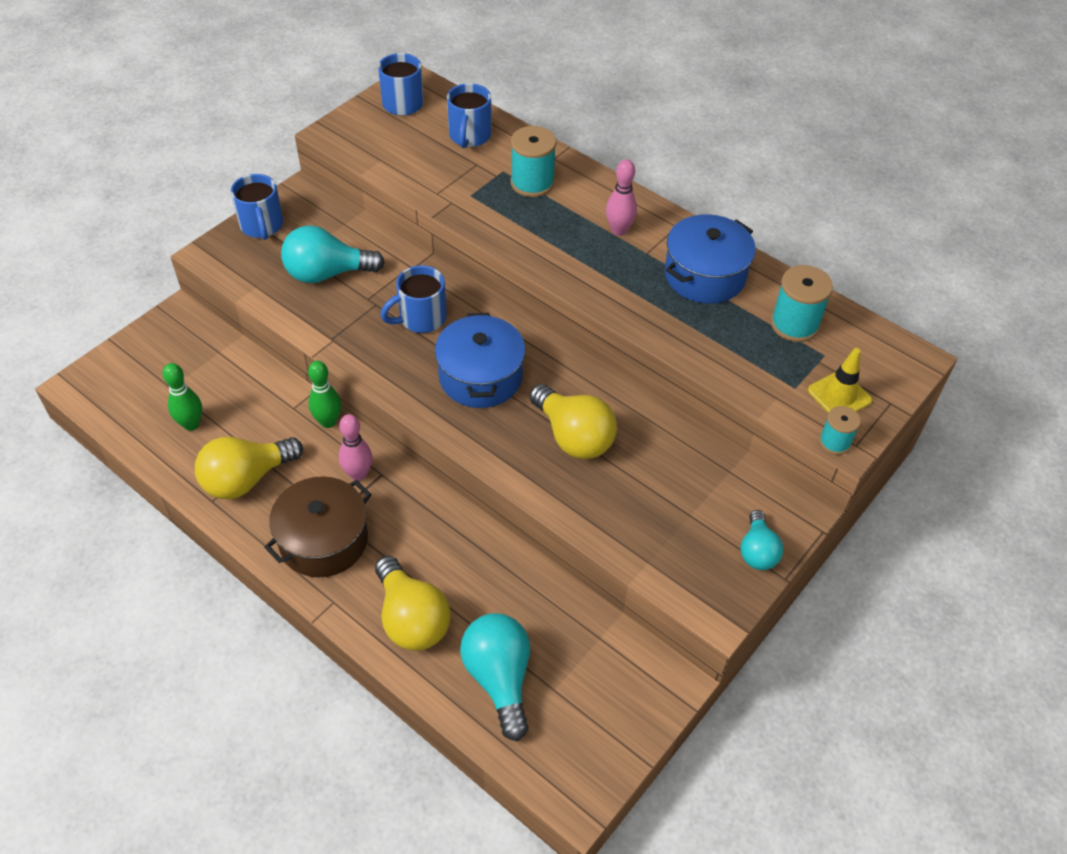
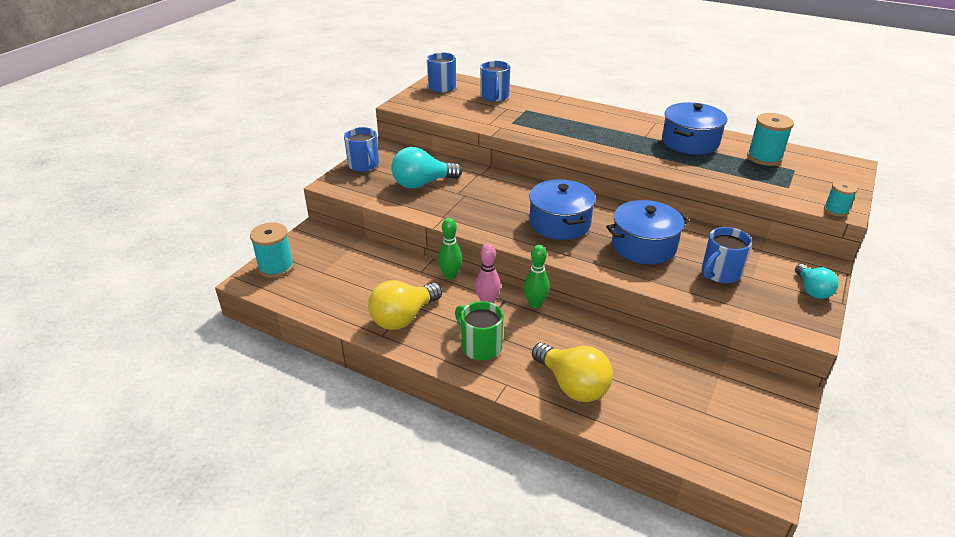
camera: 10 degrees left, 15 degrees down
green bowling pin [163,363,202,431] -> green bowling pin moved to [524,245,550,308]
brown pot [264,476,372,578] -> green mug [455,301,504,360]
blue mug [380,265,446,333] -> blue mug moved to [702,227,752,283]
turquoise light bulb [460,613,530,741] -> none
turquoise spool [511,126,556,197] -> turquoise spool moved to [250,222,294,278]
yellow light bulb [529,384,617,459] -> blue pot [606,200,689,264]
pink bowling pin [606,159,637,236] -> none
yellow traffic cone [808,348,872,413] -> none

